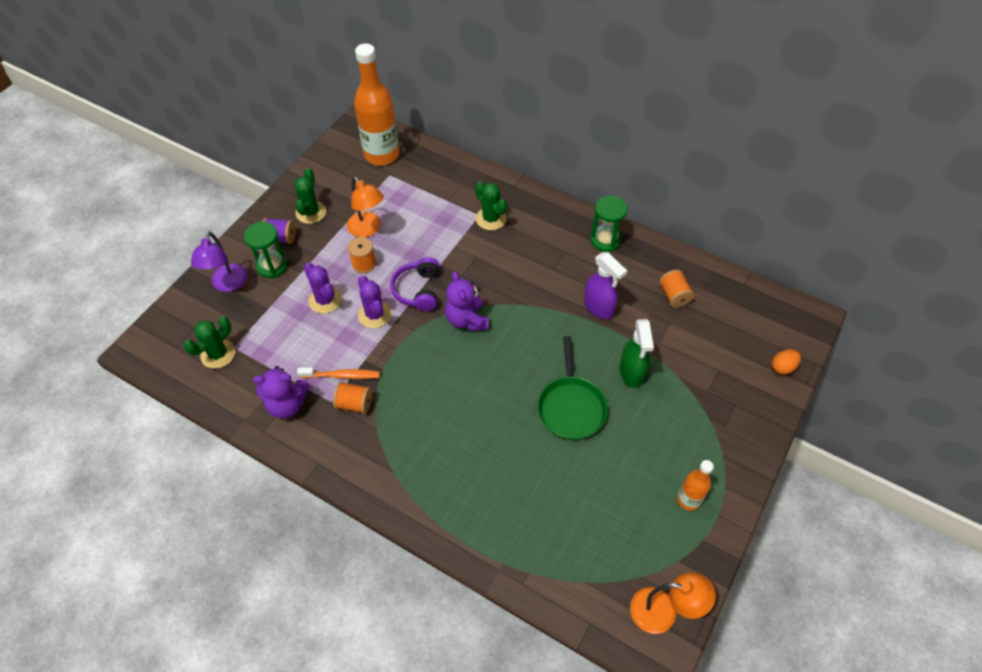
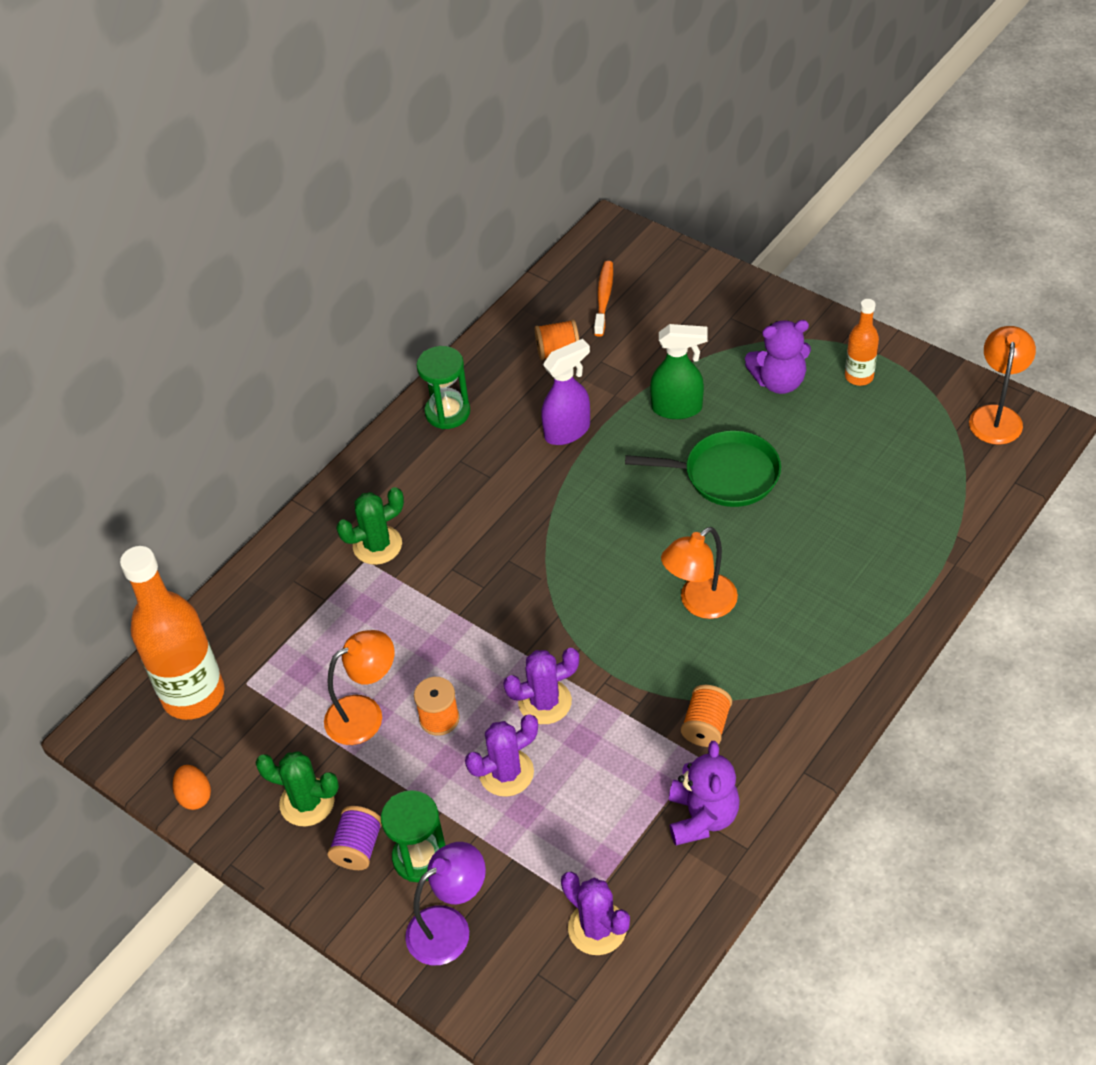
camera: 80 degrees left, 5 degrees down
green cactus [183,317,235,369] -> purple cactus [561,872,630,955]
purple lamp [191,232,247,292] -> purple lamp turned 45 degrees counterclockwise [405,842,486,965]
orange toothbrush [297,367,380,379] -> orange toothbrush moved to [594,261,613,336]
purple headphones [390,257,439,311] -> none
purple teddy bear [445,271,489,331] -> purple teddy bear moved to [745,320,811,394]
orange egg [772,350,801,375] -> orange egg moved to [173,765,211,810]
none -> orange lamp [661,527,738,619]

